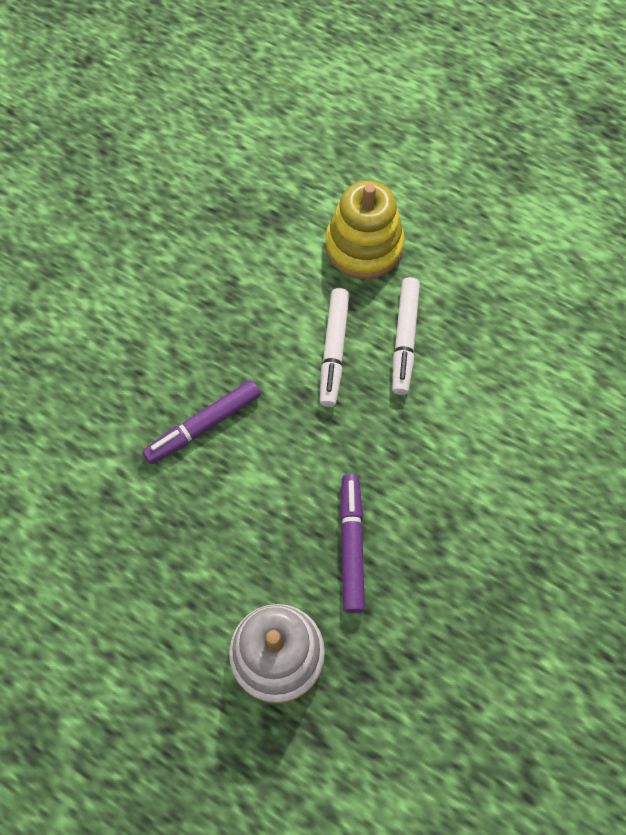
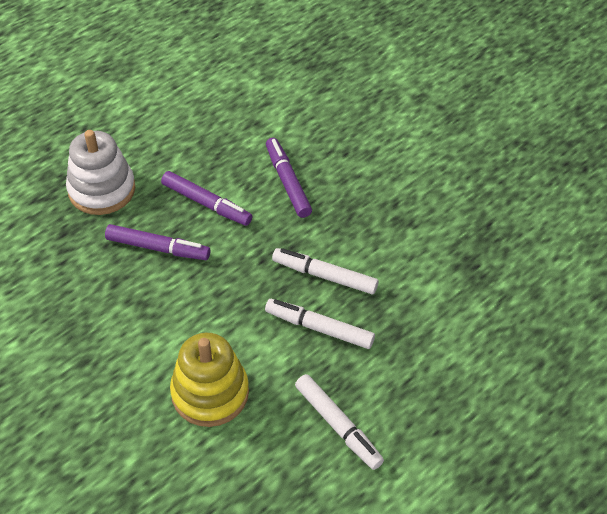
camera: 105 degrees right, 15 degrees down
yellow stacking toy [325,181,405,280] -> yellow stacking toy moved to [170,333,249,427]
none -> purple marker [161,171,252,226]
none -> white marker [295,374,384,470]

